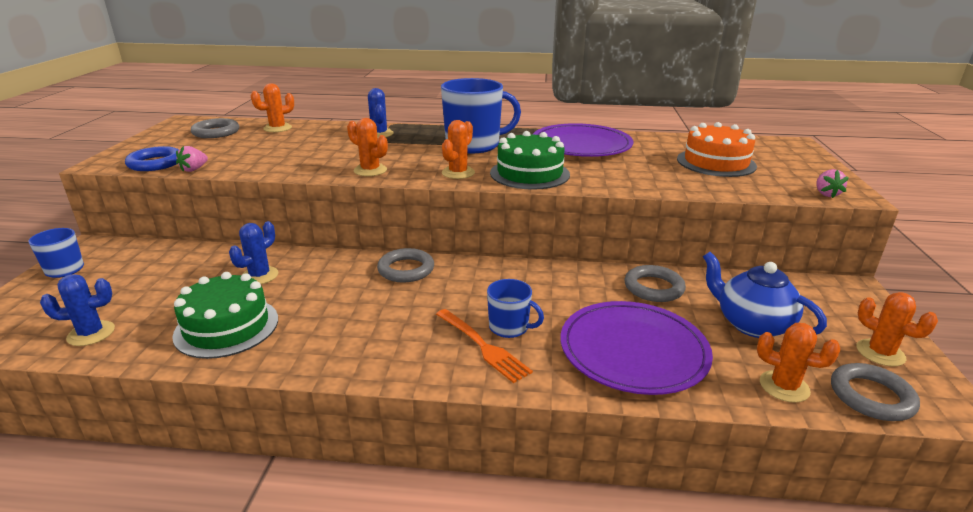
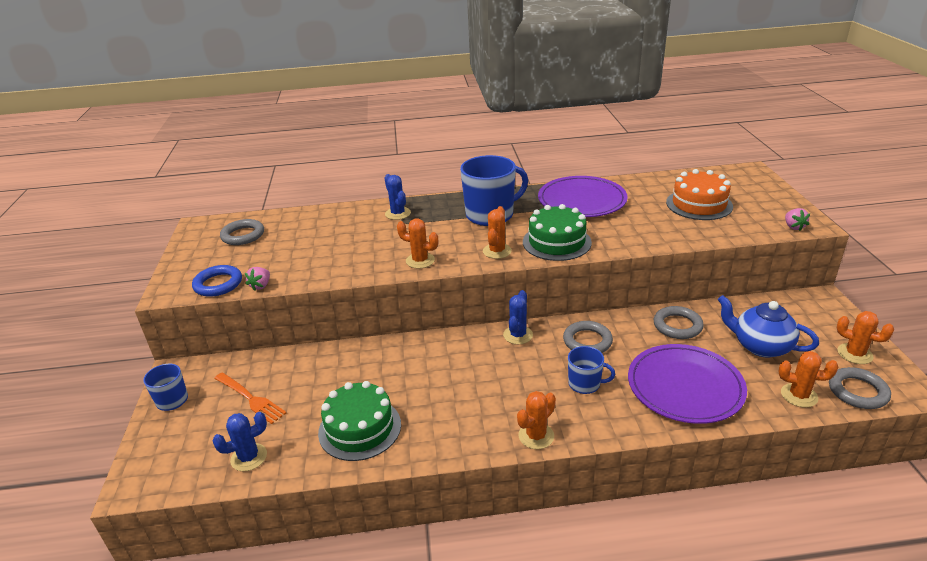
camera: 10 degrees left, 5 degrees up
blue cactus [229,221,278,284] -> blue cactus moved to [503,290,533,344]
orange cactus [250,83,294,132] -> orange cactus moved to [517,391,556,449]
grey ring [377,248,434,282] -> grey ring moved to [563,321,613,353]
orange fork [436,309,533,383] -> orange fork moved to [214,372,286,424]

